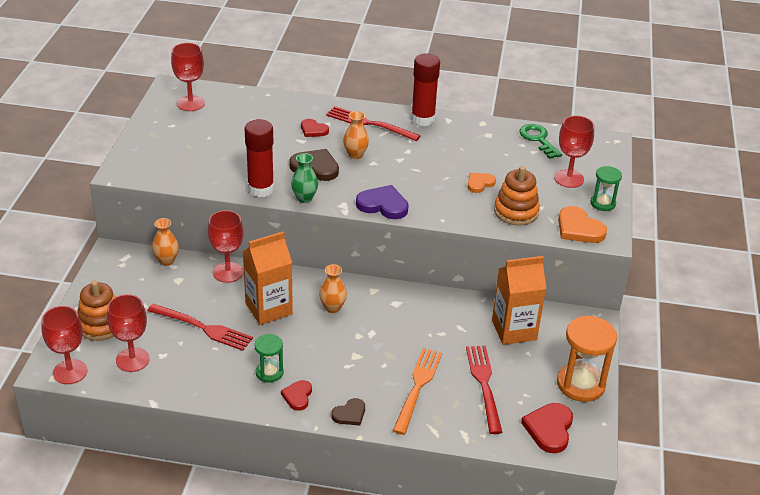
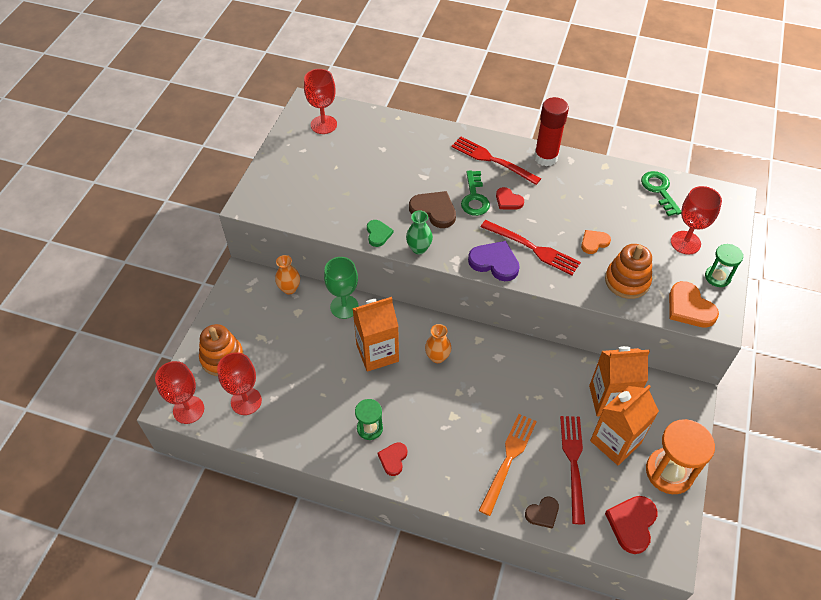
camera: 10 degrees right, 15 degrees up
red fork [147,304,253,351] -> red fork moved to [481,220,581,275]
red goblet [208,210,244,283] -> green goblet [324,257,359,319]
red glue stick [245,119,274,197] -> green heart [367,220,394,247]
red heart [301,119,329,137] -> red heart moved to [496,187,524,209]
brown heart [331,398,365,426] -> brown heart moved to [525,497,559,529]
orange vase [343,111,369,159] -> green key [461,170,490,216]
none -> orange carton [590,385,659,466]

